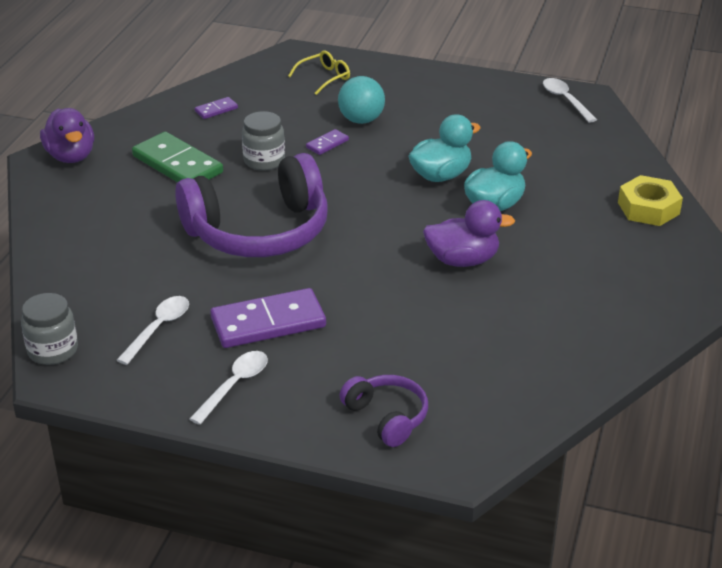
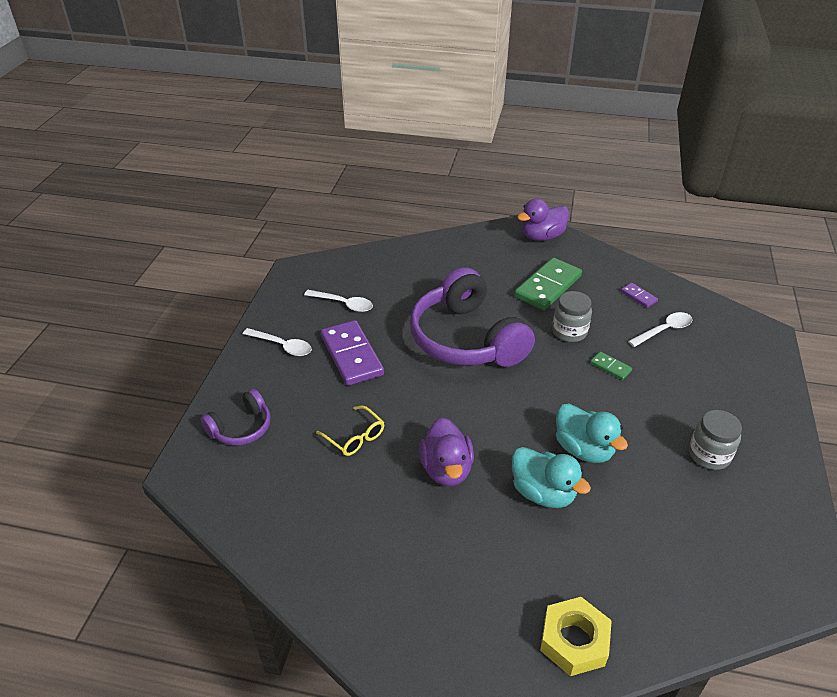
camera: 85 degrees right, 5 degrees up
grey jar [21,293,78,365] -> grey jar moved to [689,410,742,470]
yellow glasses [288,50,350,95] -> yellow glasses moved to [316,406,384,456]
purple domino [306,129,349,155] -> green domino [590,352,632,380]
turquoise ball [338,76,385,124] -> none
white spoon [543,78,597,123] -> white spoon moved to [628,312,692,347]

